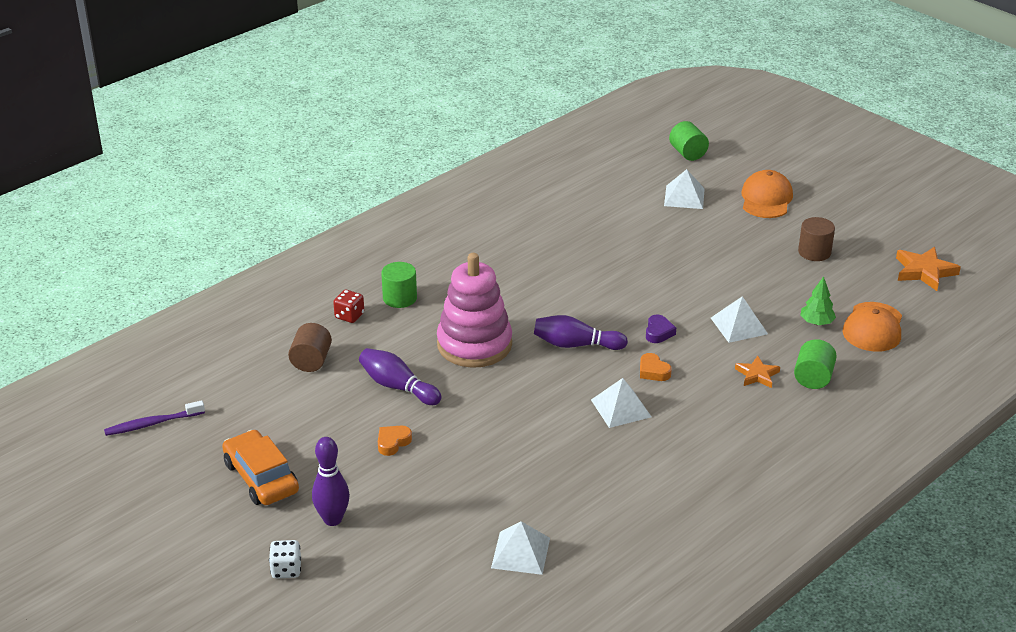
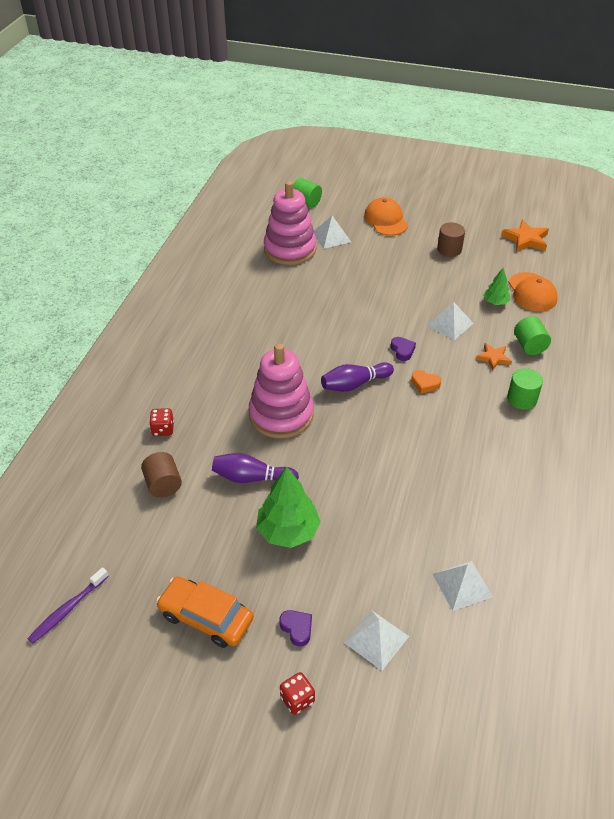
camera: 30 degrees left, 10 degrees up
white dice [269,540,301,579] -> red dice [280,672,315,715]
purple bowling pin [312,437,350,526] -> purple heart [279,610,312,646]
orange heart [378,426,412,456] -> green tree [256,466,321,548]
green cylinder [381,262,417,308] -> green cylinder moved to [507,368,543,410]
white pyramid [591,378,651,428] -> white pyramid moved to [344,610,409,670]
none -> pink stacking toy [264,181,316,265]

